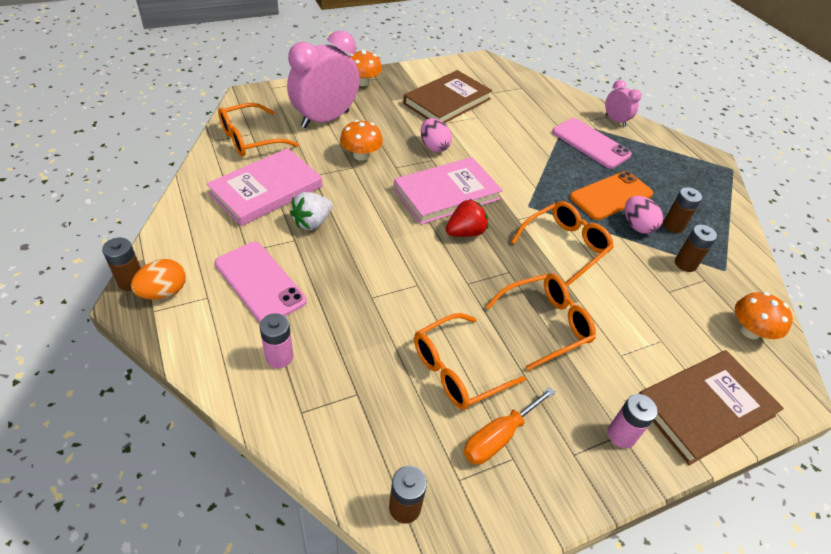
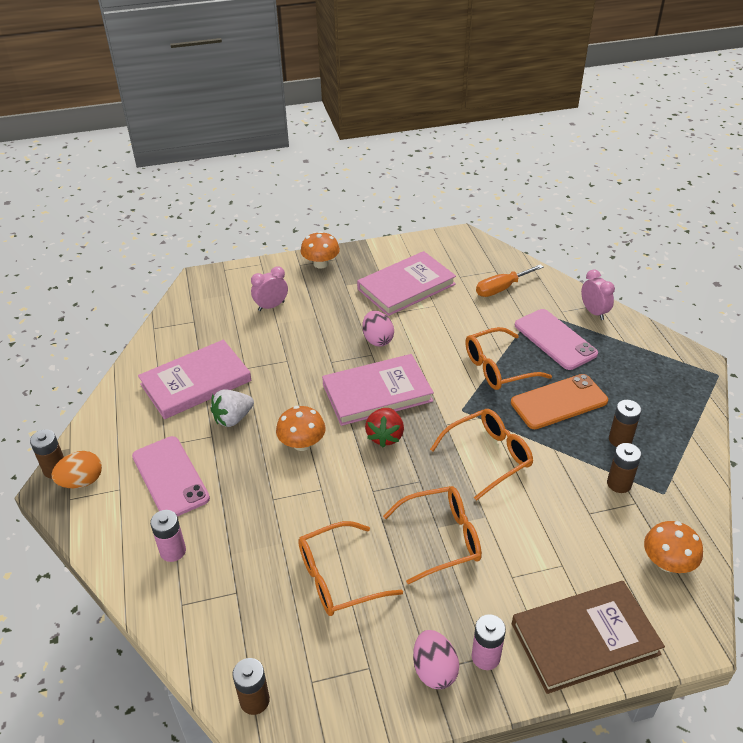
camera: 15 degrees right, 5 degrees down
orange glasses [218,103,299,157] -> orange glasses moved to [465,327,552,390]
pink clock [287,30,360,128] -> pink clock [251,266,288,311], size x0.49
orange mushroom [340,120,383,161] -> orange mushroom moved to [276,406,325,451]
brown book [403,70,492,123] -> pink book [357,251,456,316]
red strawberry [446,199,488,237] -> red strawberry turned 120 degrees clockwise [365,408,404,447]
orange screwdriver [464,387,556,465] -> orange screwdriver moved to [476,264,544,297]
pink egg [625,196,663,234] -> pink egg moved to [413,630,459,689]

